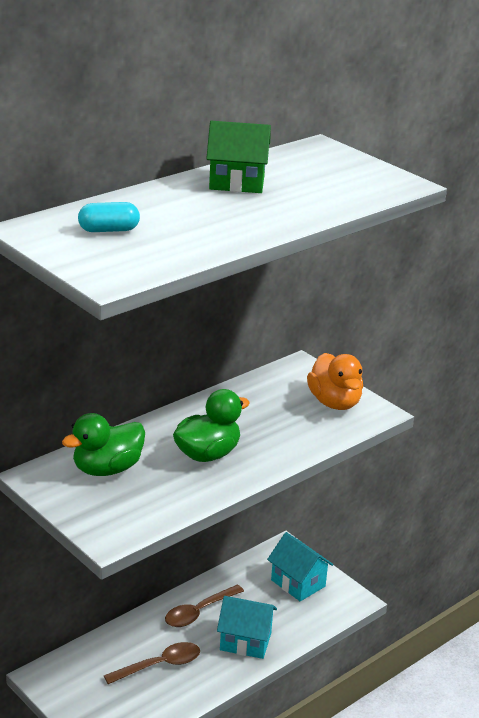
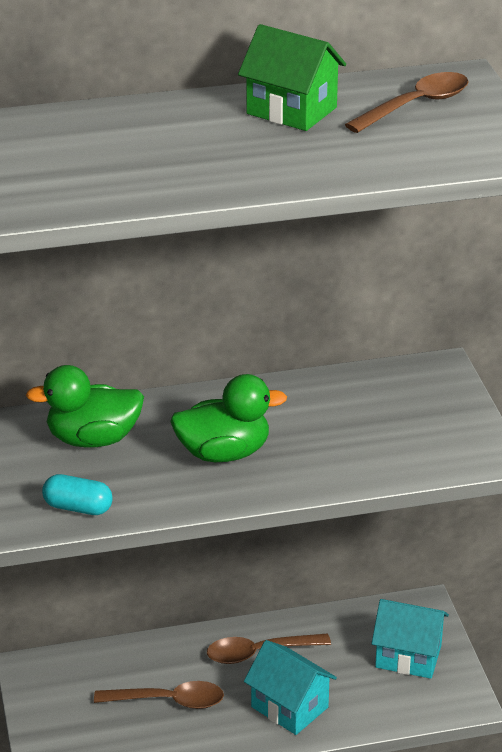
camera: 30 degrees right, 5 degrees up
turquoise capsule [78,202,140,232] -> turquoise capsule moved to [42,474,113,515]
turquoise house [267,532,333,601] -> turquoise house turned 60 degrees counterclockwise [372,599,449,679]
orange duck [307,353,363,410] -> none
none -> brown spoon [345,72,469,133]

